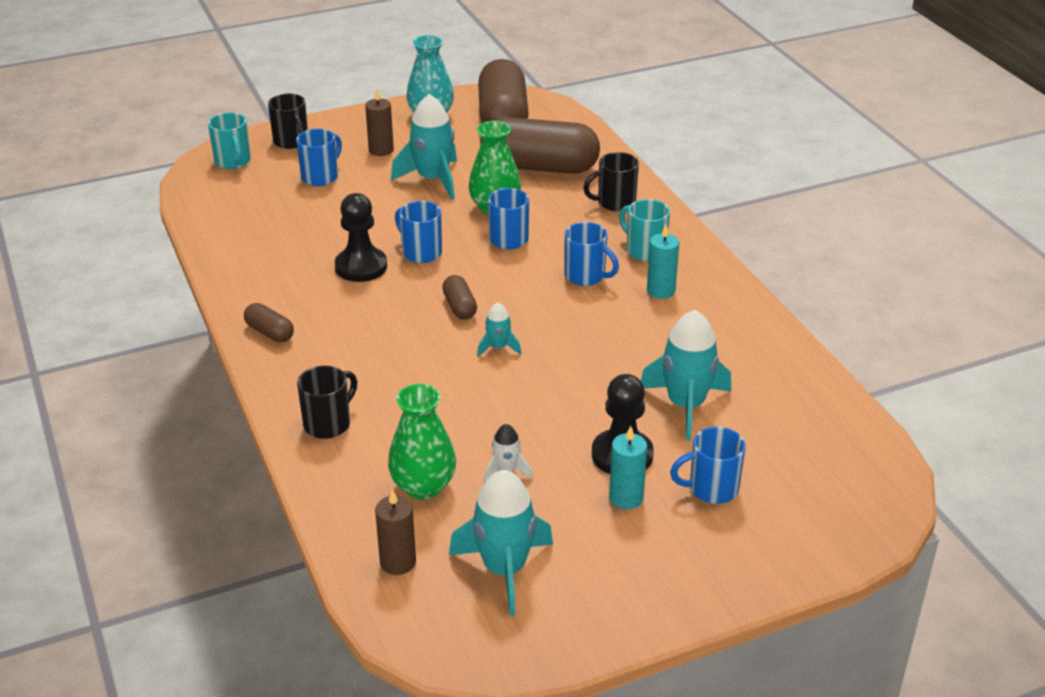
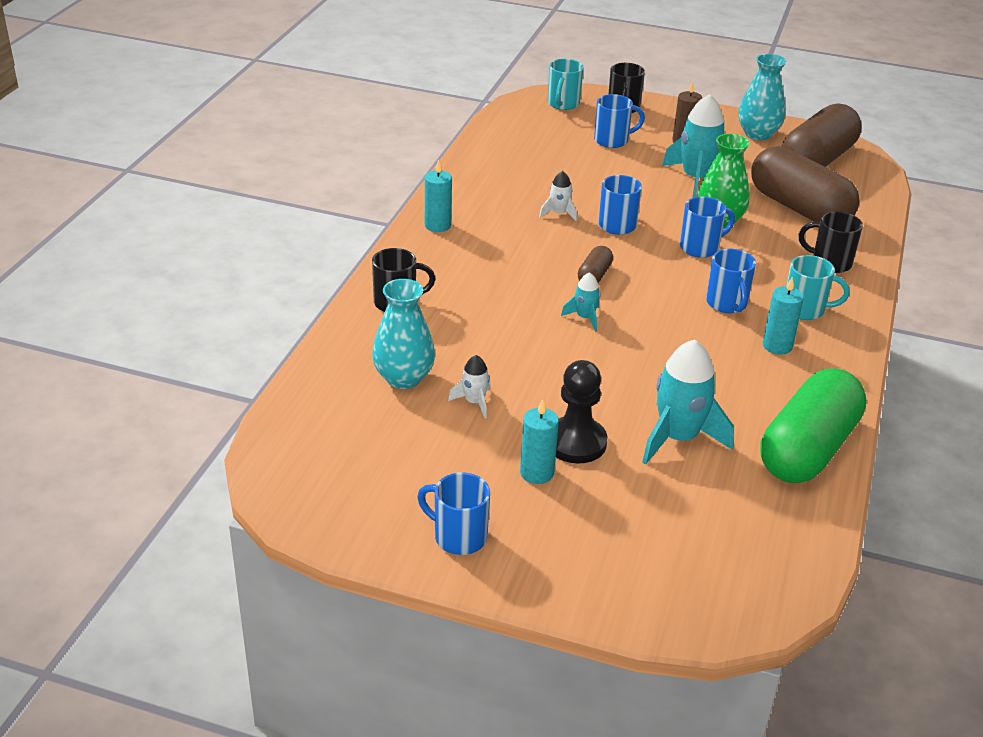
camera: 40 degrees right, 0 degrees up
brown capsule [244,303,294,342] -> turquoise candle [425,160,452,232]
black pawn [335,193,387,282] -> white rocket [539,171,577,222]
brown candle [375,489,416,575] -> none
green vase [388,384,456,500] -> turquoise vase [372,279,435,389]
turquoise rocket [449,470,553,616] -> none
turquoise mug [619,199,670,261] -> turquoise mug turned 105 degrees clockwise [786,255,850,320]
blue mug [670,427,745,504] -> blue mug moved to [417,472,490,555]
none -> green capsule [760,369,866,483]

